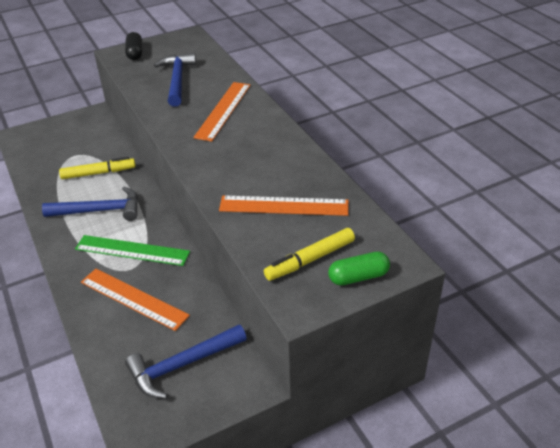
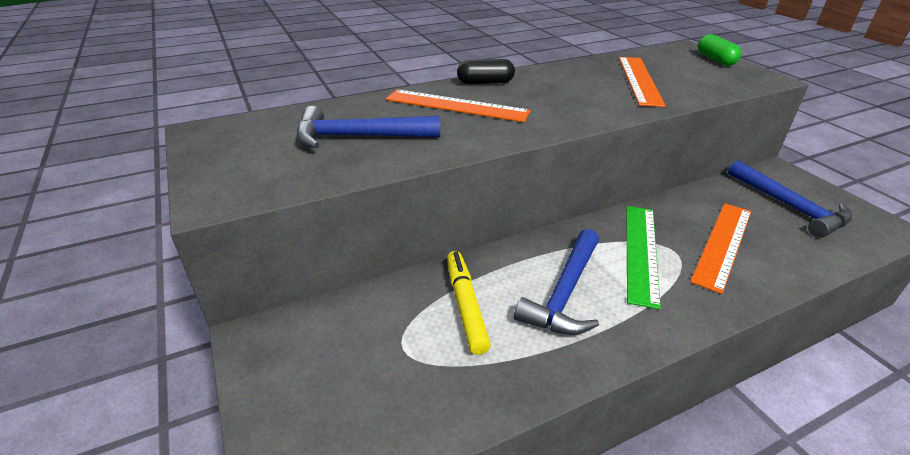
camera: 90 degrees left, 5 degrees down
blue hammer [42,187,138,221] -> blue hammer turned 150 degrees counterclockwise [514,229,599,335]
black capsule [125,32,142,60] -> black capsule moved to [457,59,515,84]
yellow marker [264,228,355,281] -> none

